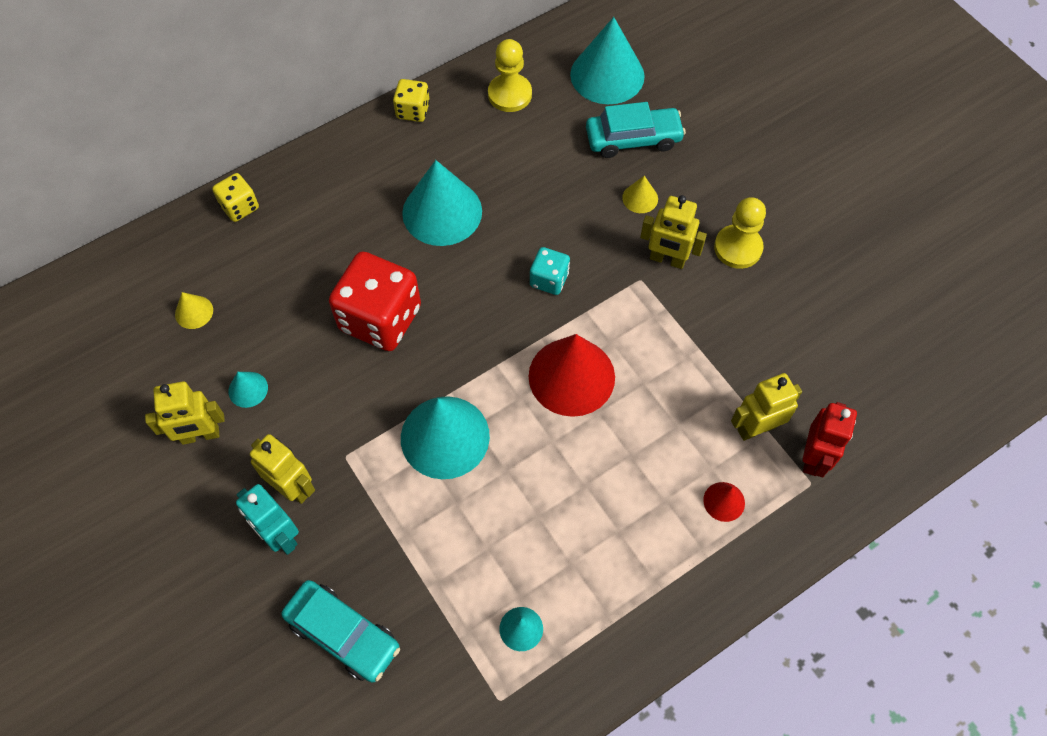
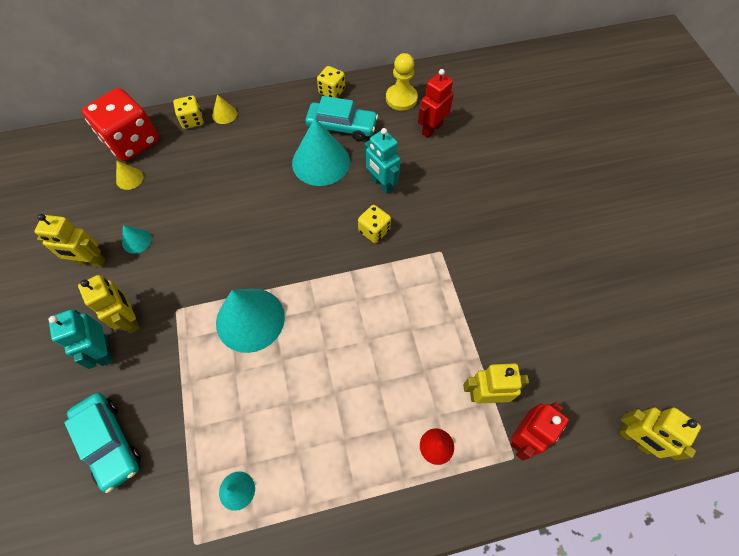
camera: 20 degrees right, 0 degrees up
red dice [329,251,421,351] -> red dice moved to [82,88,159,161]
red cone [528,334,615,417] -> none
turquoise dice [530,247,570,295] -> yellow dice [358,205,391,243]
turquoise cone [570,17,645,104] -> none
turquoise car [586,102,686,158] -> turquoise car moved to [305,96,378,141]
yellow cone [622,176,658,213] -> yellow cone moved to [212,94,237,124]
yellow robot [640,195,707,269] -> yellow robot moved to [618,407,701,461]
yellow pawn [714,197,766,269] -> none
none -> turquoise robot [364,128,400,194]
none -> red robot [418,69,454,138]

